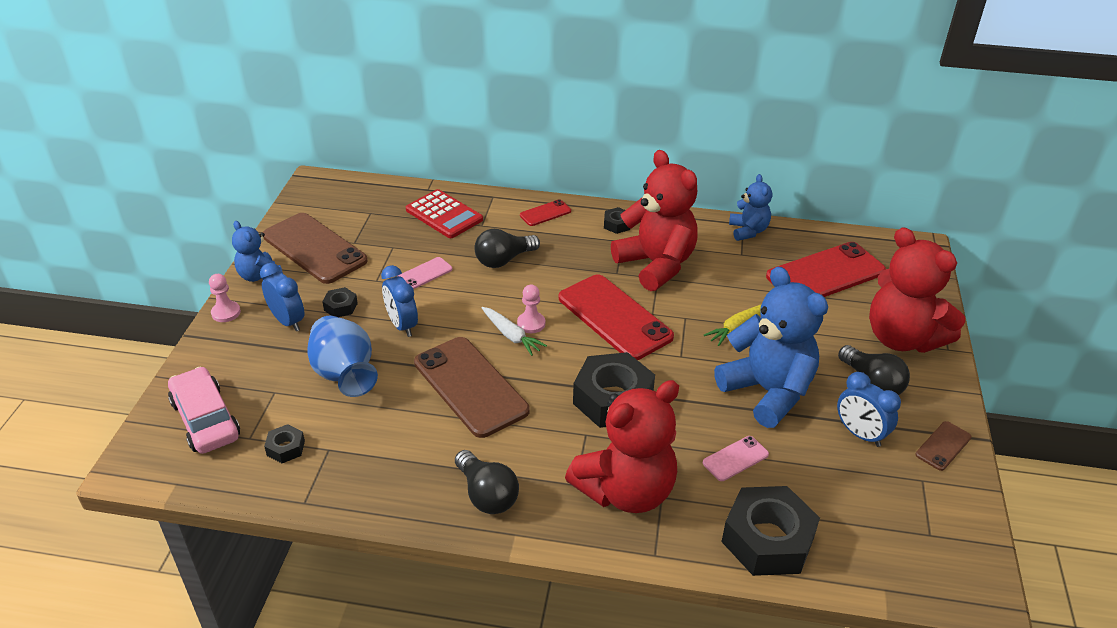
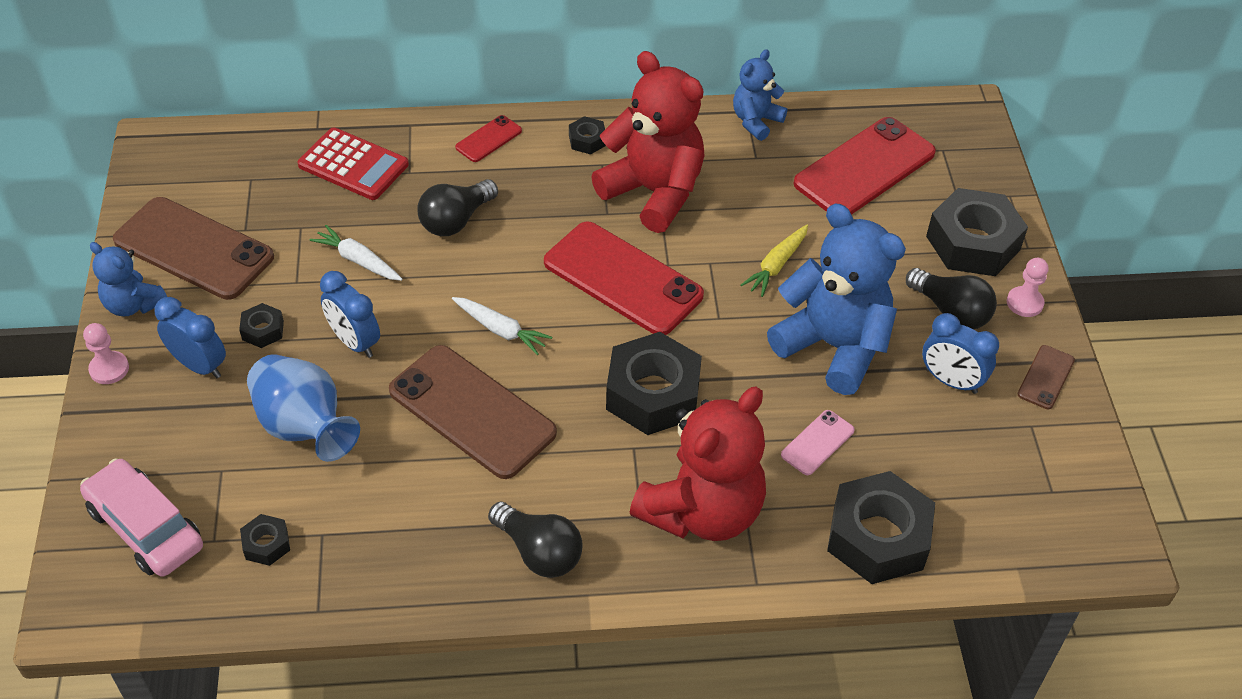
camera: 15 degrees left, 10 degrees up
pink phone [398,257,452,289] -> white carrot [310,225,402,281]
pink pawn [517,285,545,333] -> pink pawn moved to [1007,258,1049,317]
blue teddy bear [729,174,772,241] -> blue teddy bear turned 120 degrees counterclockwise [733,49,787,141]
red teddy bear [869,227,965,353] -> black nut [926,188,1028,276]

